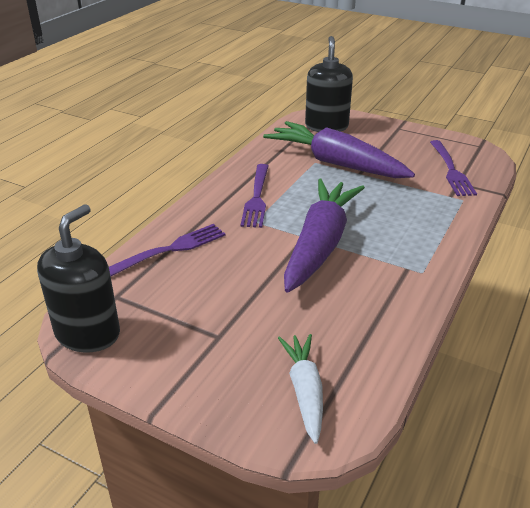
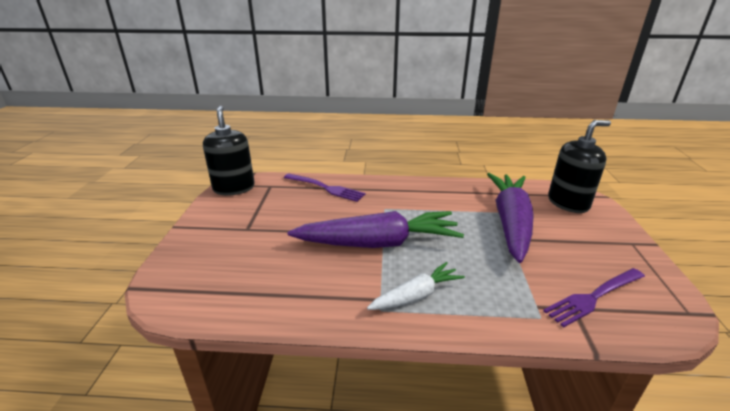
camera: 65 degrees right, 5 degrees down
black soap dispenser [37,204,120,352] -> black soap dispenser turned 105 degrees counterclockwise [203,106,255,196]
purple fork [241,164,269,228] -> none
white carrot [278,334,323,444] -> white carrot moved to [367,262,465,310]

